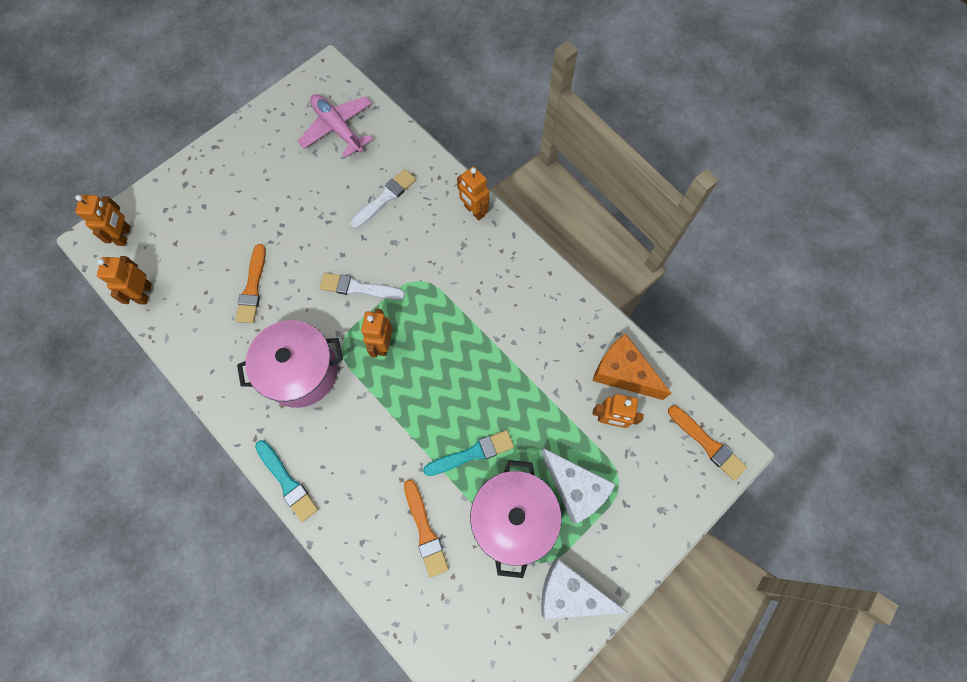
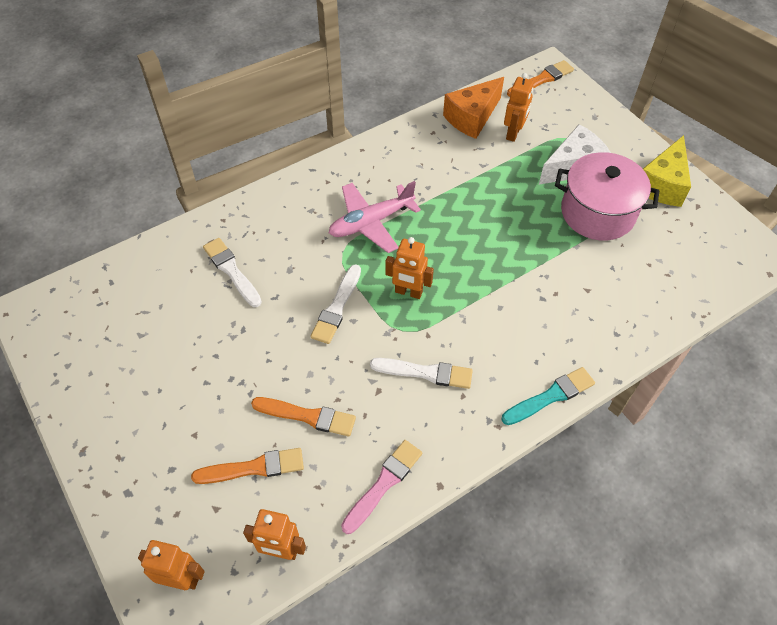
camera: 80 degrees left, 15 degrees down
pink pot [237,320,343,408] -> white brush [370,358,473,389]
pink plane [298,94,373,158] -> pink plane moved to [329,181,421,253]
orange brush [404,479,449,578] -> orange brush moved to [191,448,304,484]
turquoise brush [423,430,514,476] -> none
orange robot [457,166,489,221] -> none
white cheese [541,558,628,619] -> yellow cheese [643,135,691,207]
none -> pink brush [341,440,422,534]

